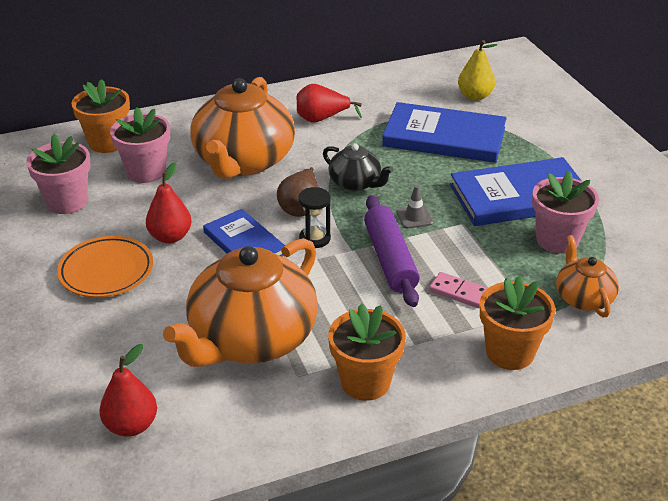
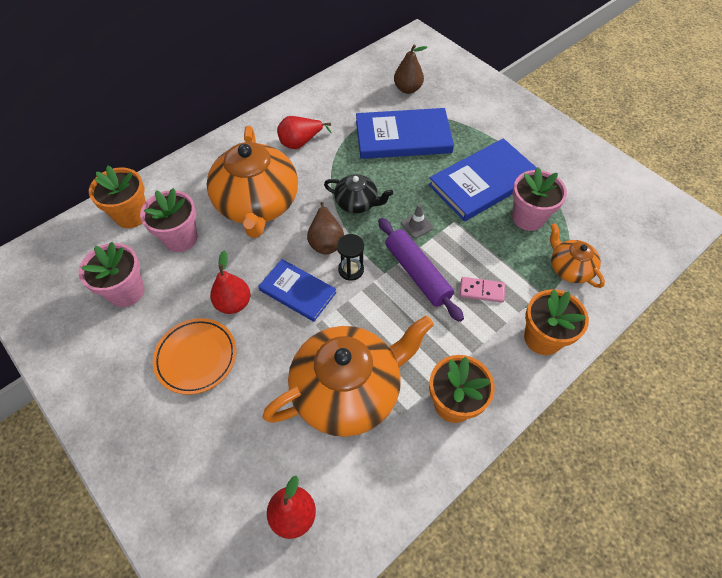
camera: 20 degrees left, 20 degrees up
orange teapot [163,238,318,367] -> orange teapot turned 135 degrees counterclockwise [263,315,434,437]
yellow pear [458,40,497,101] -> brown pear [394,45,427,94]

